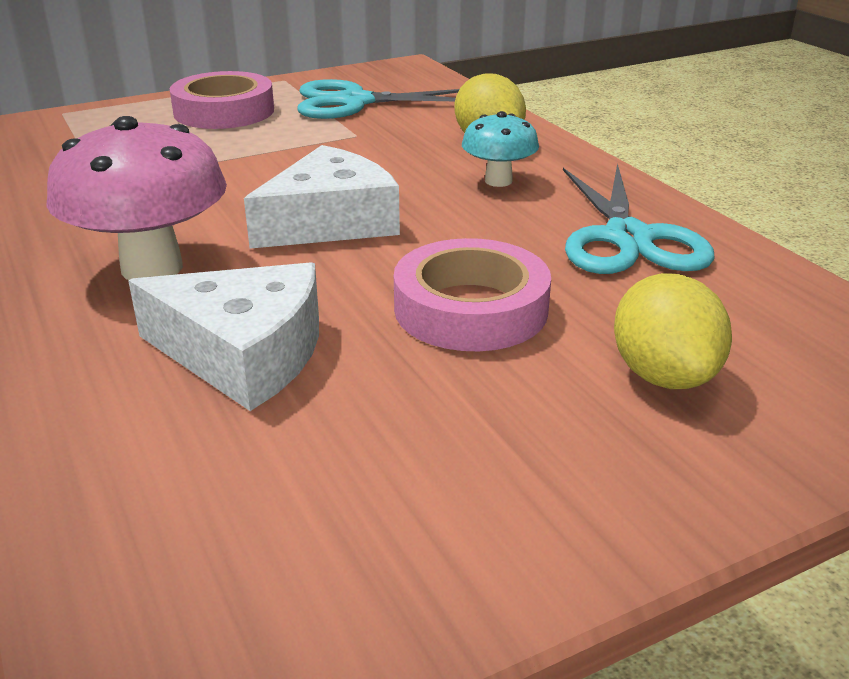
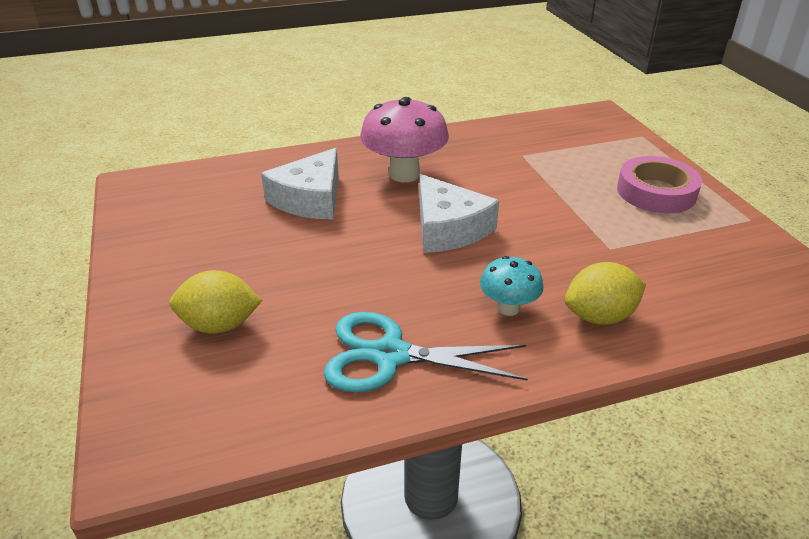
camera: 100 degrees right, 5 degrees up
turquoise scissors [297,79,460,119] -> none
pink tape [394,238,551,351] -> none

